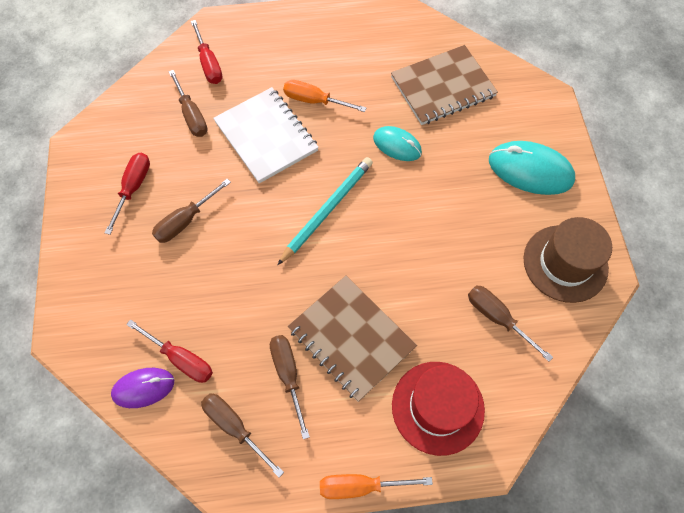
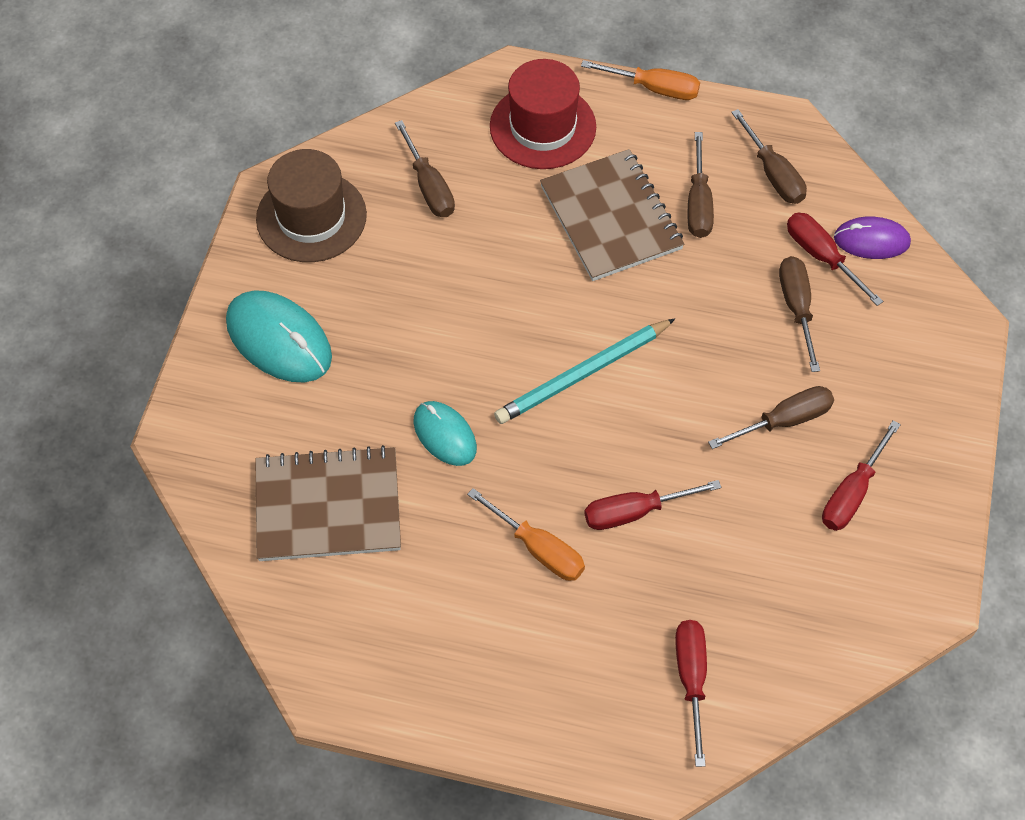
camera: 160 degrees left, 5 degrees down
brown screwdriver [168,70,208,137] -> brown screwdriver moved to [779,256,820,372]
white notebook [213,87,319,183] -> red screwdriver [584,480,721,530]

